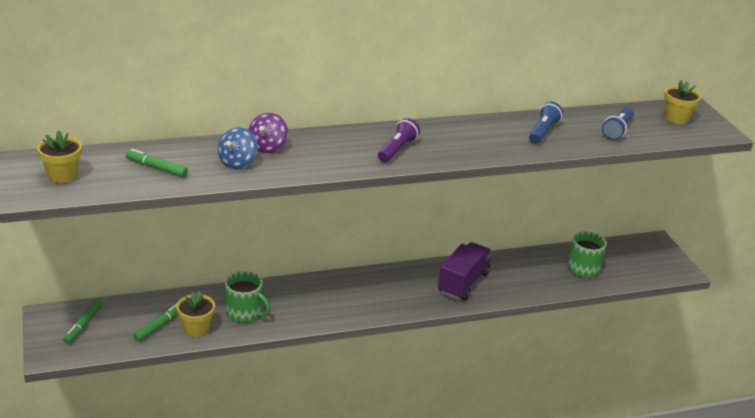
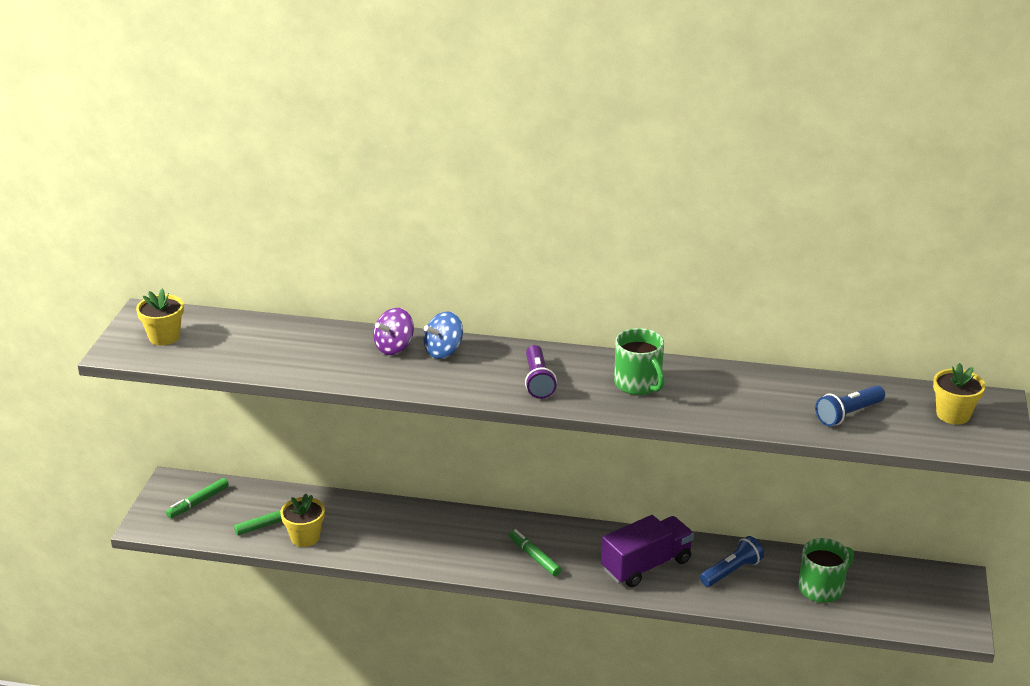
camera: 30 degrees right, 0 degrees up
green marker [126,149,188,177] -> green marker moved to [509,529,561,576]
blue spinning top [218,127,258,169] -> blue spinning top moved to [423,312,463,359]
green mug [225,271,271,323] -> green mug moved to [614,328,665,395]
purple flashlight [378,118,420,163] -> purple flashlight turned 120 degrees clockwise [525,345,557,399]
blue flashlight [529,102,563,144] -> blue flashlight moved to [700,536,764,587]

